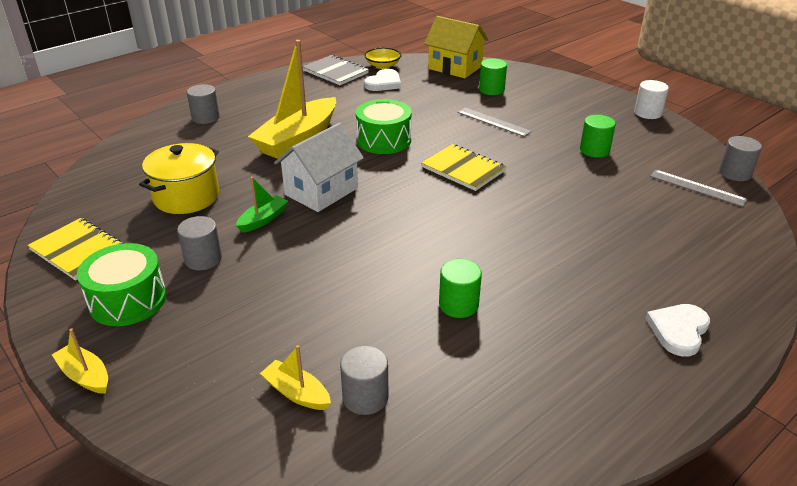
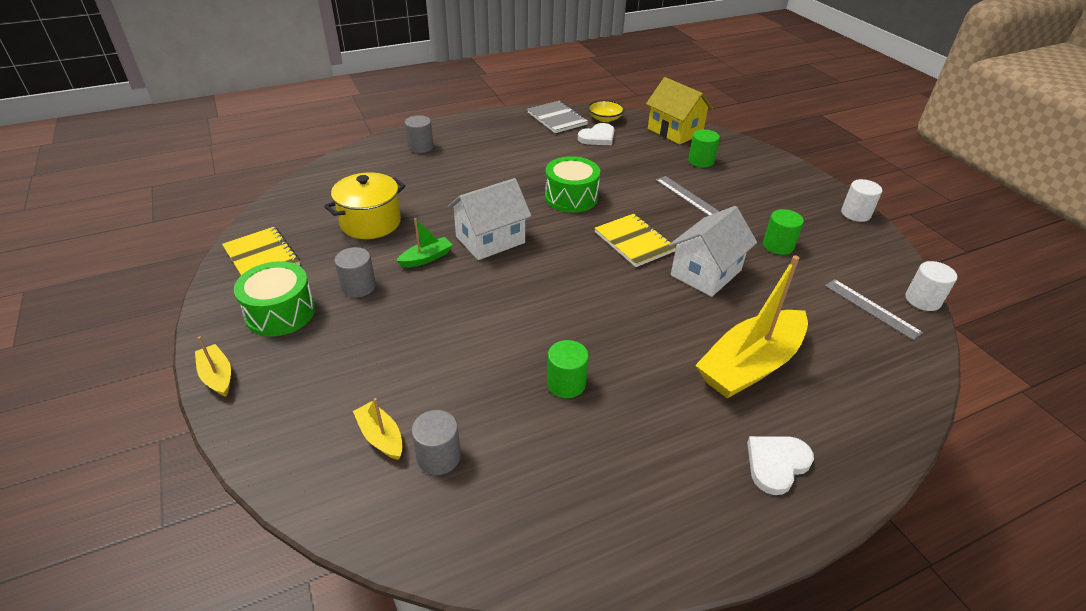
camera: 15 degrees right, 5 degrees up
yellow boat [248,40,336,159] -> yellow boat moved to [695,256,808,398]
grey cylinder [719,136,762,181] -> white cylinder [905,261,957,311]
none -> white house [669,206,757,297]

